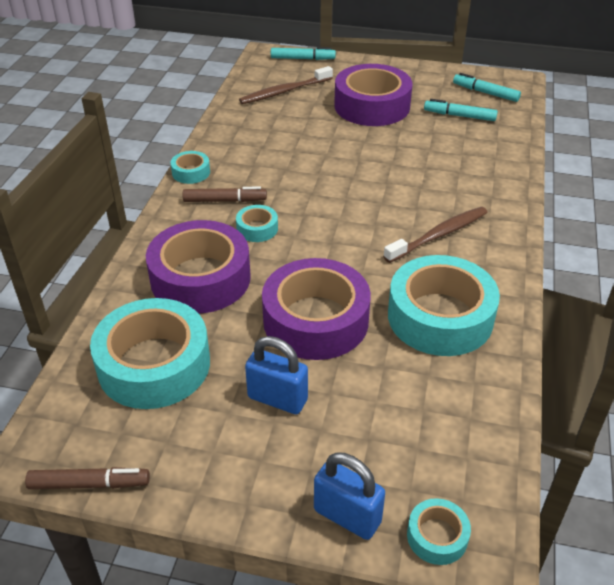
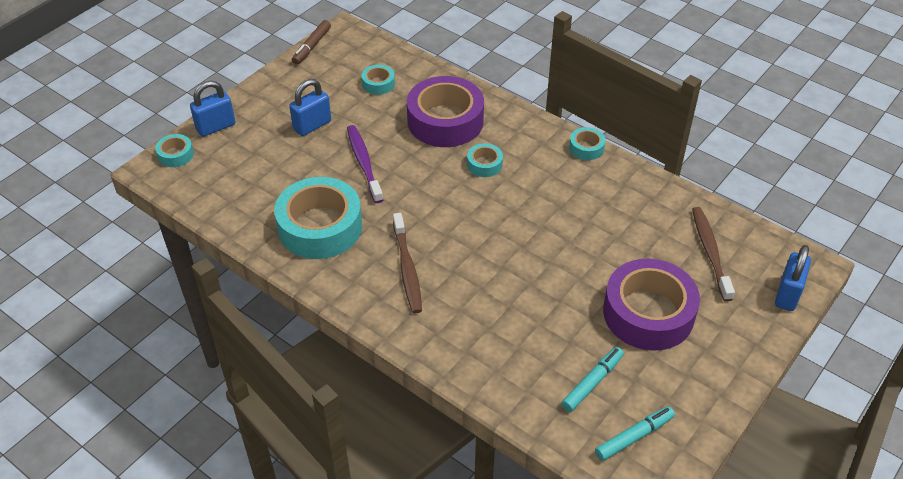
camera: 115 degrees right, 5 degrees up
turquoise tape [90,298,210,409] -> turquoise tape [362,64,395,95], size x0.45
brown marker [183,187,267,202] -> none
purple tape [262,258,371,360] -> purple toothbrush [347,125,383,203]
turquoise marker [271,47,336,60] -> blue padlock [775,245,811,311]

